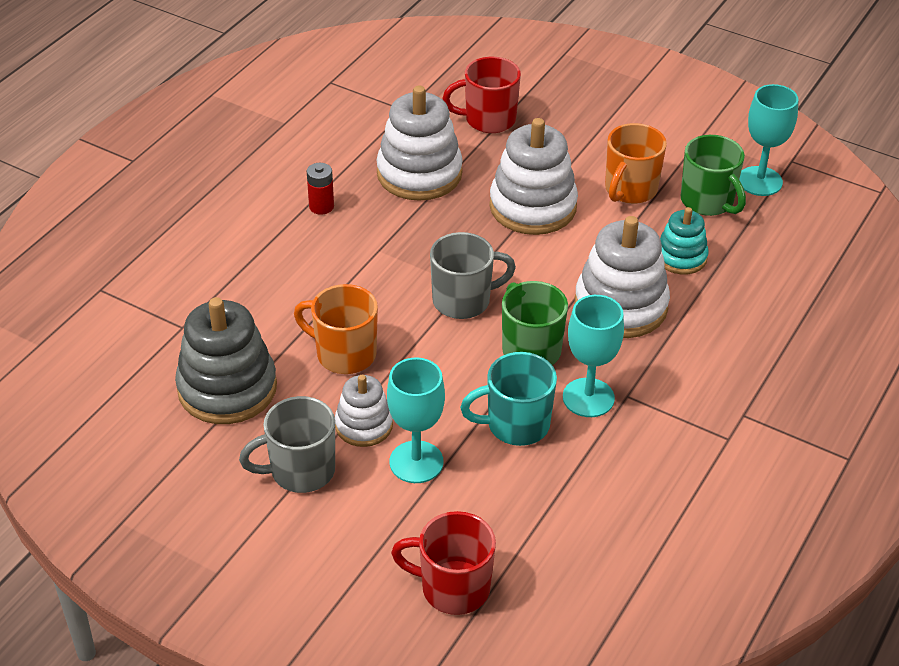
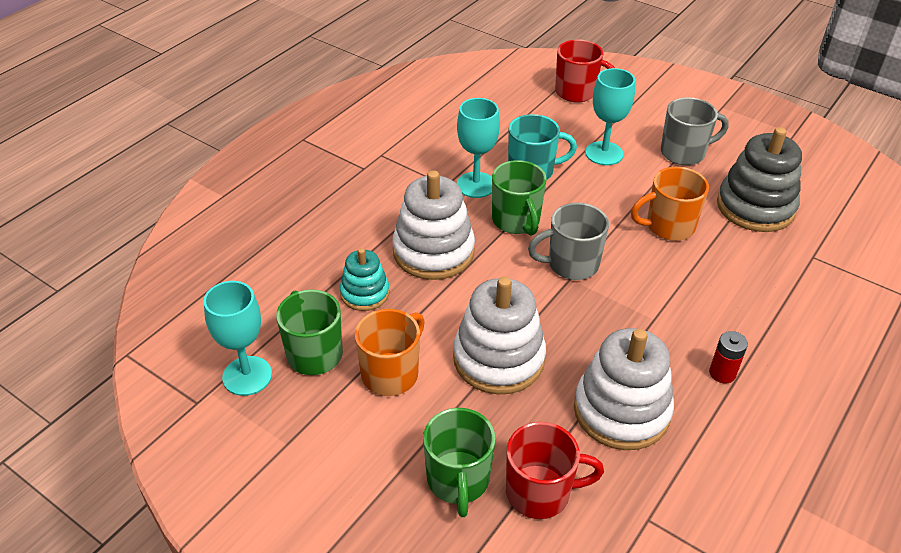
camera: 175 degrees left, 0 degrees up
orange mug [294,284,378,374] -> orange mug turned 135 degrees clockwise [631,167,709,241]
white stacking toy [335,375,393,447] -> none
none -> green mug [423,408,495,517]

